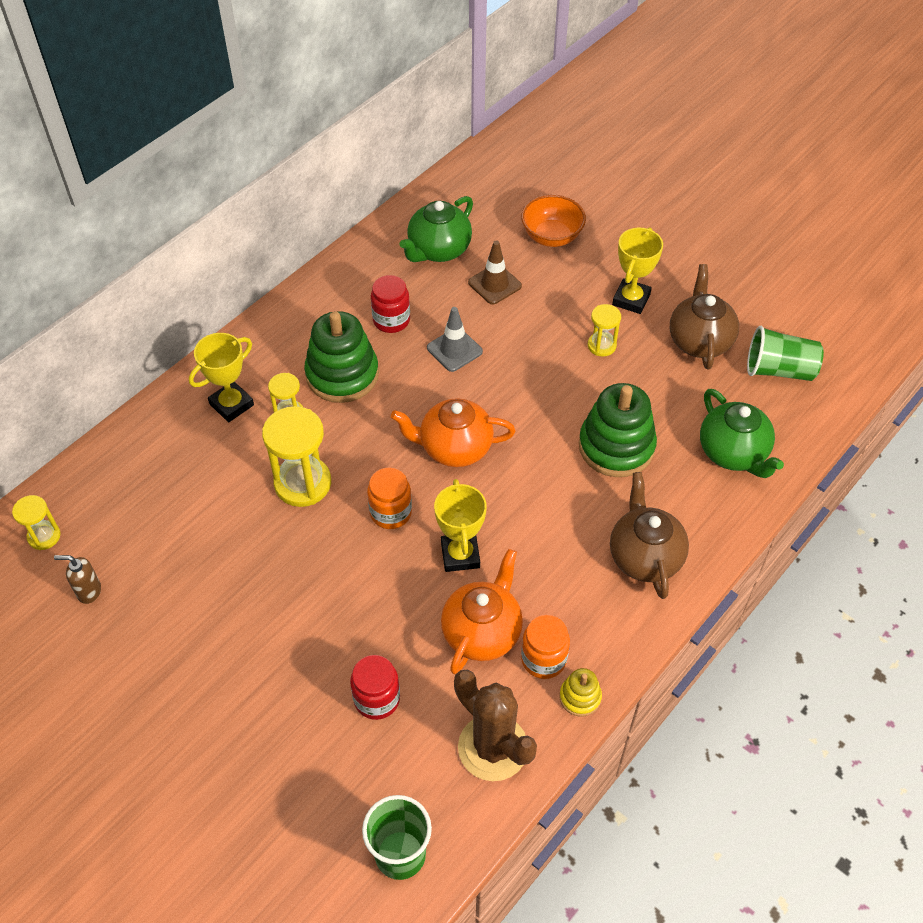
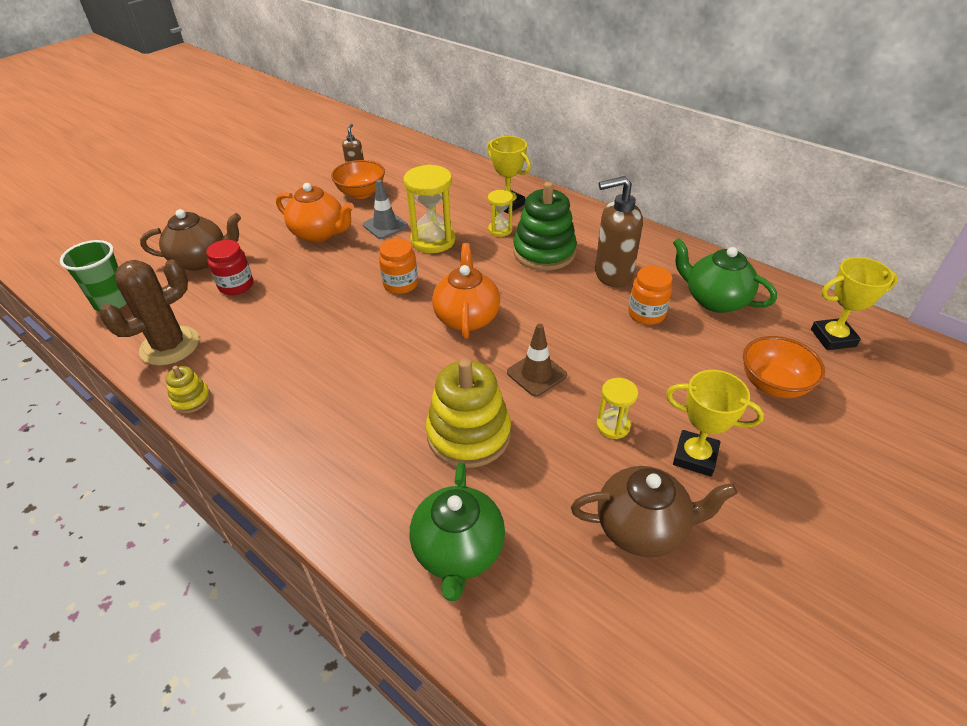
camera: 90 degrees right, 10 degrees down
yellow hourglass [12,495,61,550] -> none
red jar [371,275,410,333] -> brown soap dispenser [595,176,643,288]
grey traffic cone [427,307,483,372] -> grey traffic cone moved to [363,180,408,239]
yellow trophy [434,479,487,572] -> yellow trophy moved to [811,257,898,350]
orange teapot [441,549,523,675] -> orange teapot moved to [276,183,354,242]
brown traffic cone [468,241,522,305] -> brown traffic cone moved to [507,324,567,397]
orange jar [521,615,570,679] -> orange jar moved to [628,266,673,325]
green stacking toy [579,383,657,477] -> yellow stacking toy [426,359,511,468]
brown teapot [610,472,689,599] -> brown teapot moved to [140,209,241,271]
green teapot [700,389,784,478] -> green teapot turned 60 degrees counterclockwise [410,463,505,601]
green cup [747,326,824,381] -> none
none -> orange bowl [331,160,385,199]

